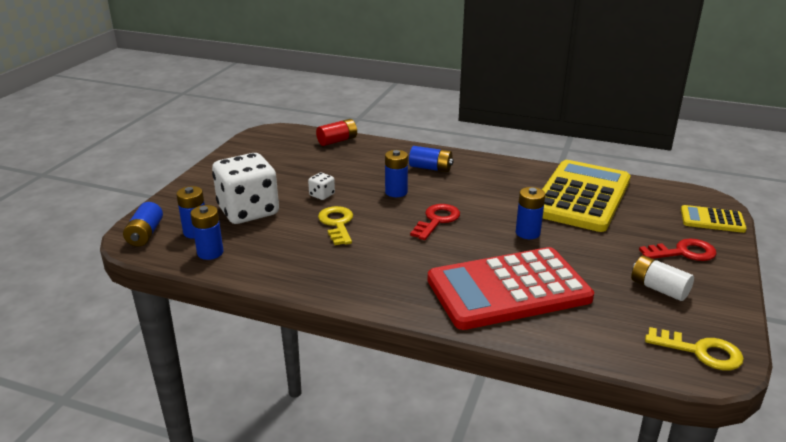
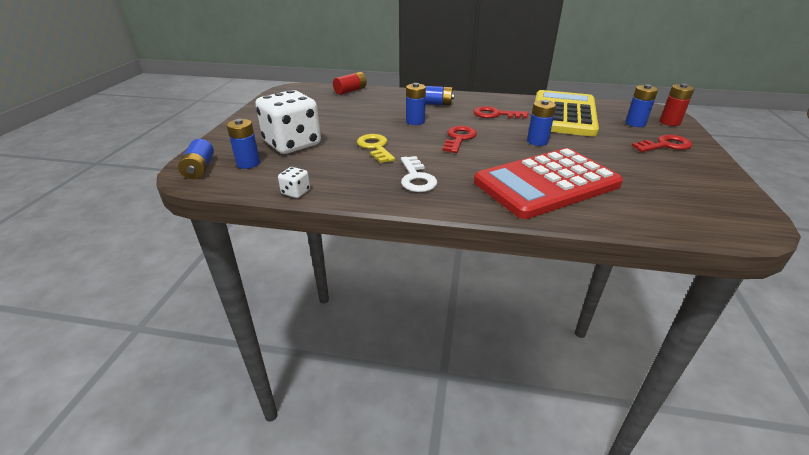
camera: 10 degrees left, 5 degrees up
blue battery [190,205,224,260] -> blue battery moved to [625,84,658,127]
white dice [308,172,335,200] -> white dice moved to [278,167,310,198]
white battery [631,255,694,301] -> none
yellow key [645,327,744,370] -> none
yellow calculator [681,205,747,233] -> red battery [660,83,694,126]
none -> white key [401,156,437,192]
none -> red key [473,106,528,119]

